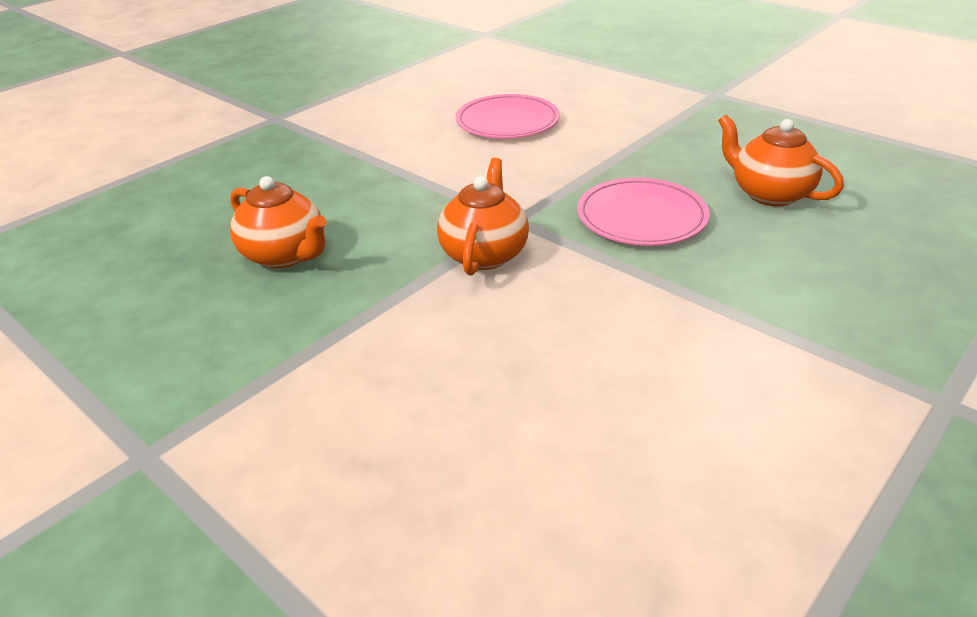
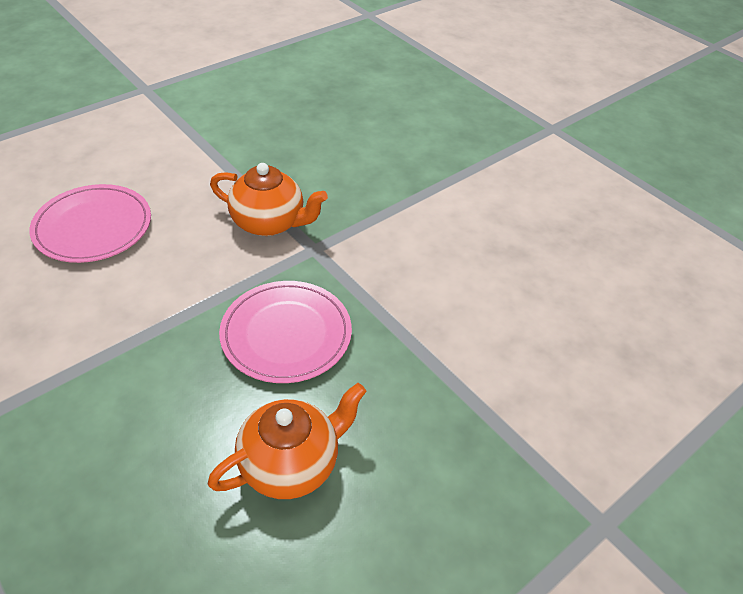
camera: 95 degrees right, 10 degrees up
orange teapot [230,176,326,268] -> none
pink plate [456,94,560,138] -> pink plate moved to [29,184,151,263]

